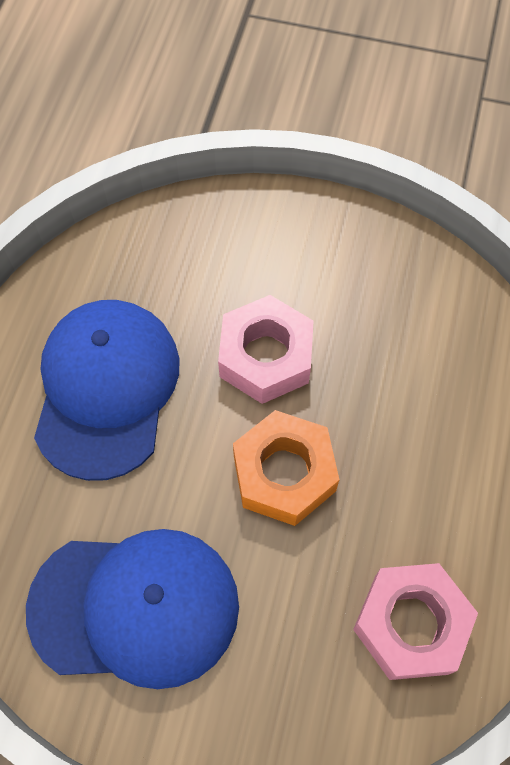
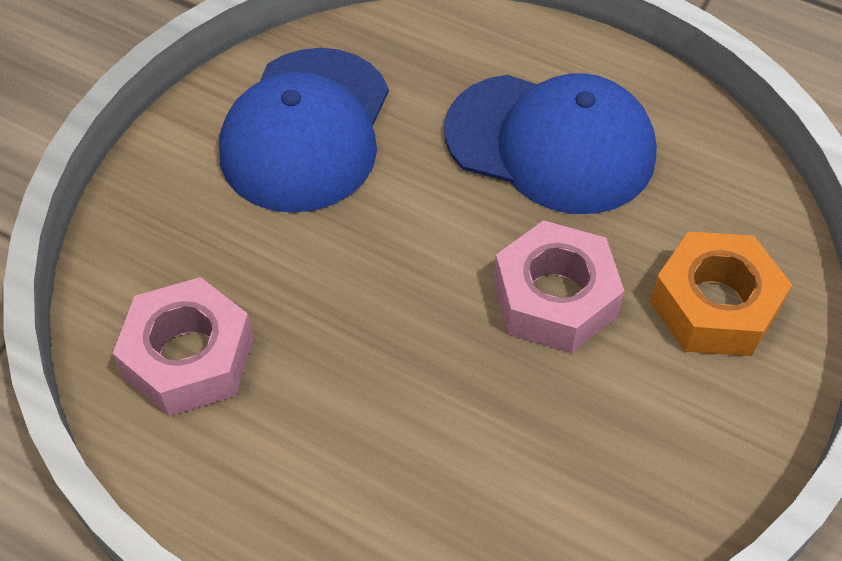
camera: 105 degrees right, 10 degrees down
orange nut [233,410,339,526] -> orange nut moved to [650,231,792,356]

